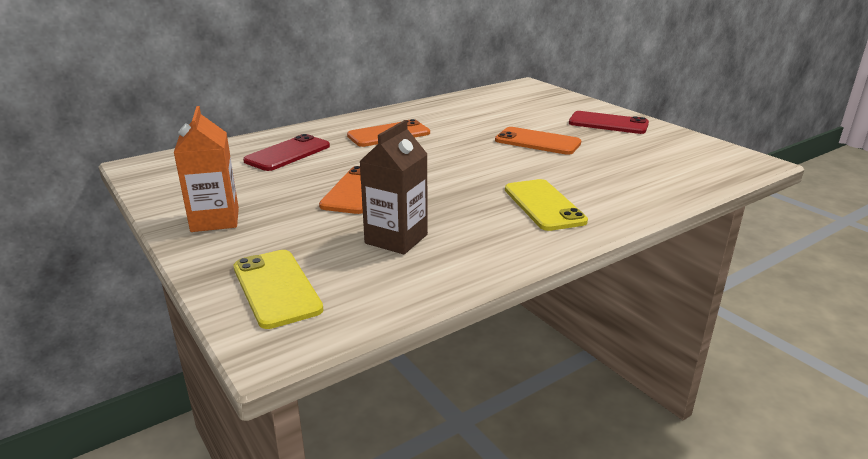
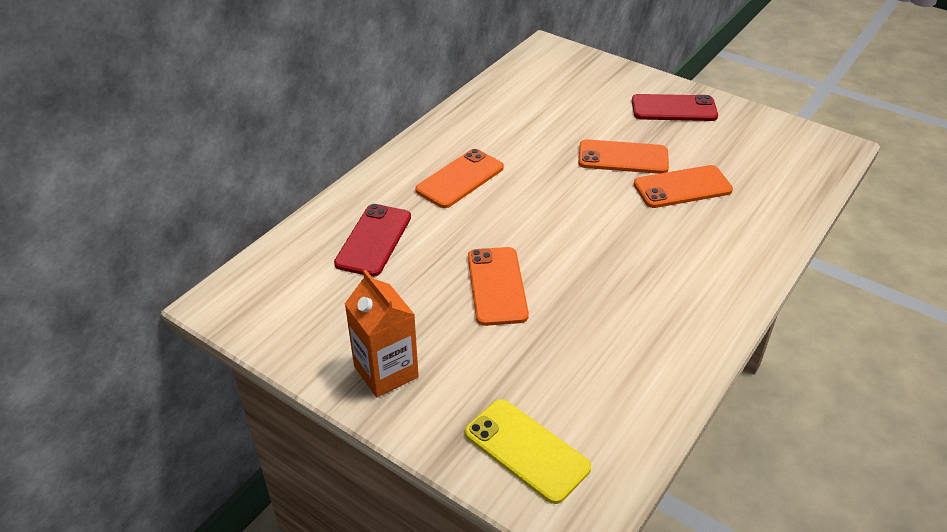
camera: 20 degrees left, 15 degrees up
brown carton [359,120,428,254] -> none
yellow phone [505,179,588,231] -> none
none -> orange phone [634,165,733,208]

